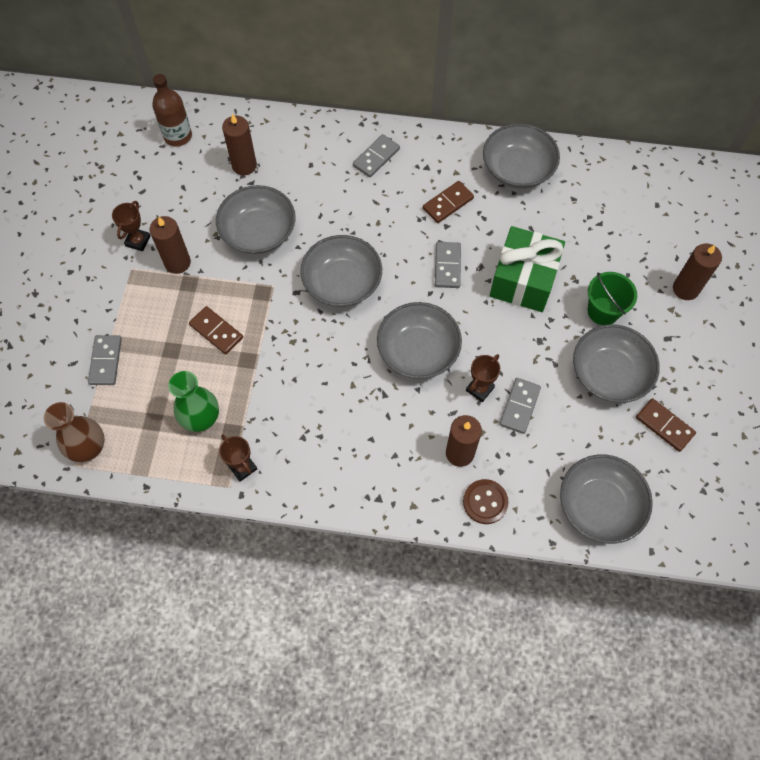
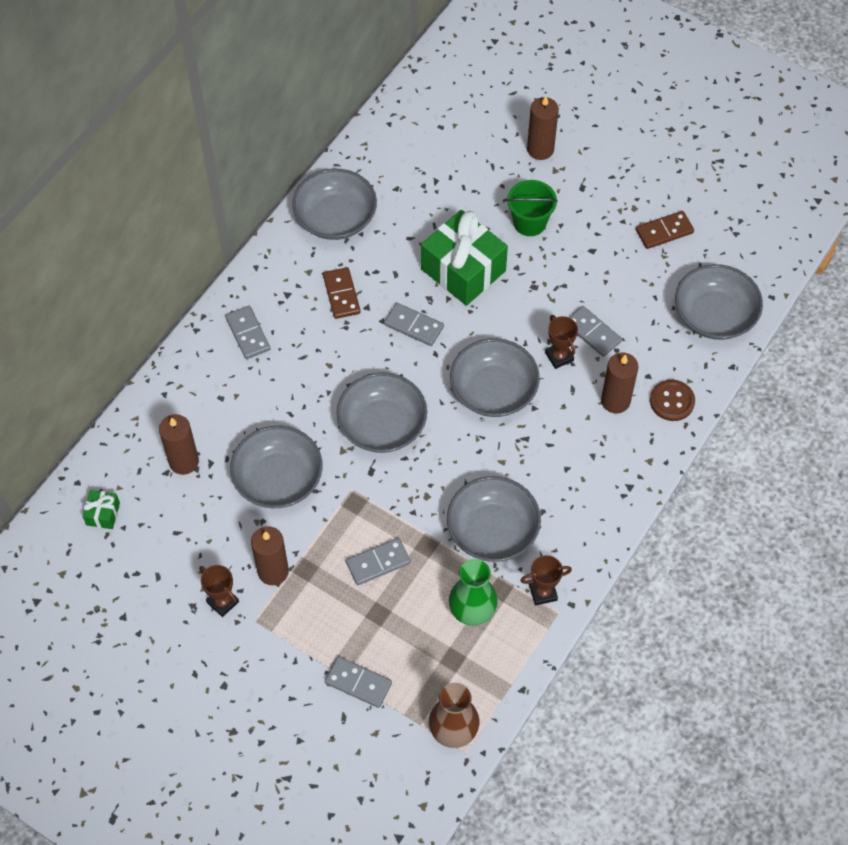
camera: 65 degrees left, 5 degrees down
brown bottle [152,74,192,147] -> green gift [82,490,120,529]
brown domino [189,306,243,354] -> grey domino [346,538,411,585]
grey bowl [573,324,660,403] -> grey bowl moved to [447,476,541,562]

